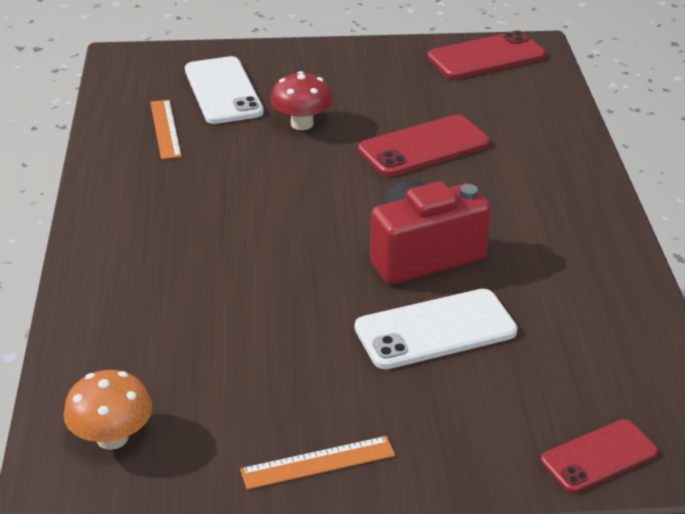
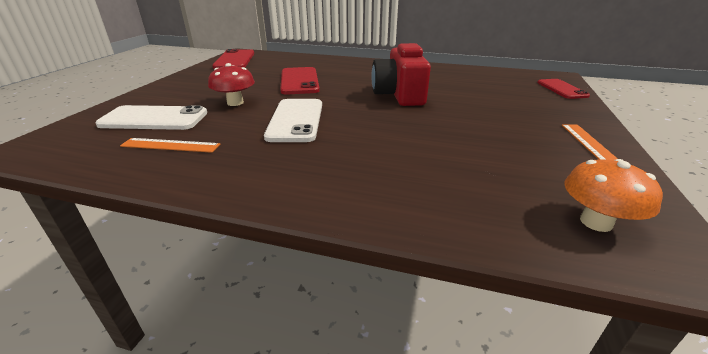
camera: 70 degrees left, 5 degrees down
white phone [355,289,518,369] -> white phone moved to [264,99,322,142]

